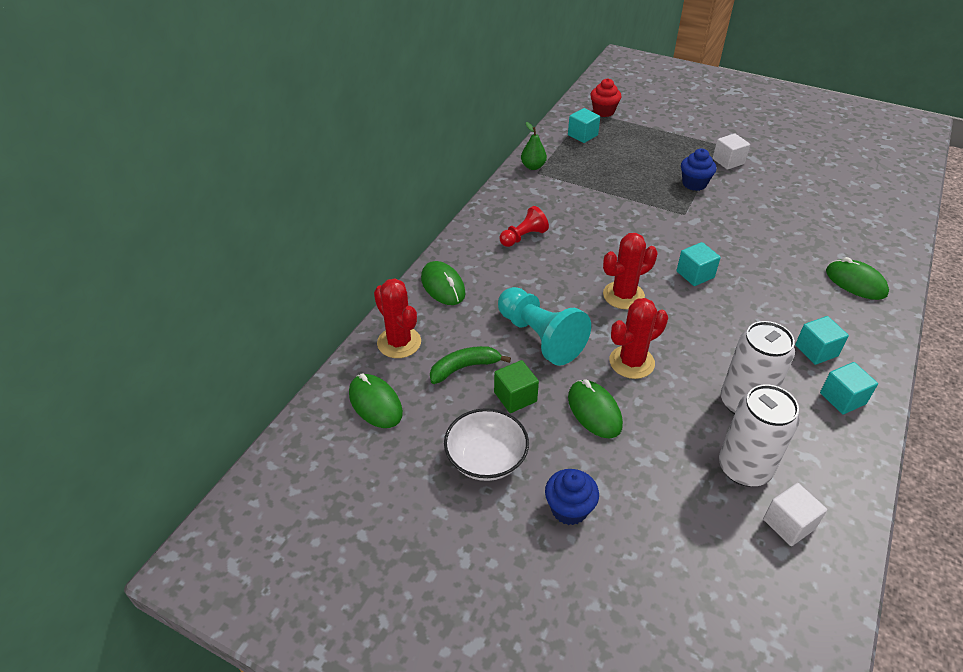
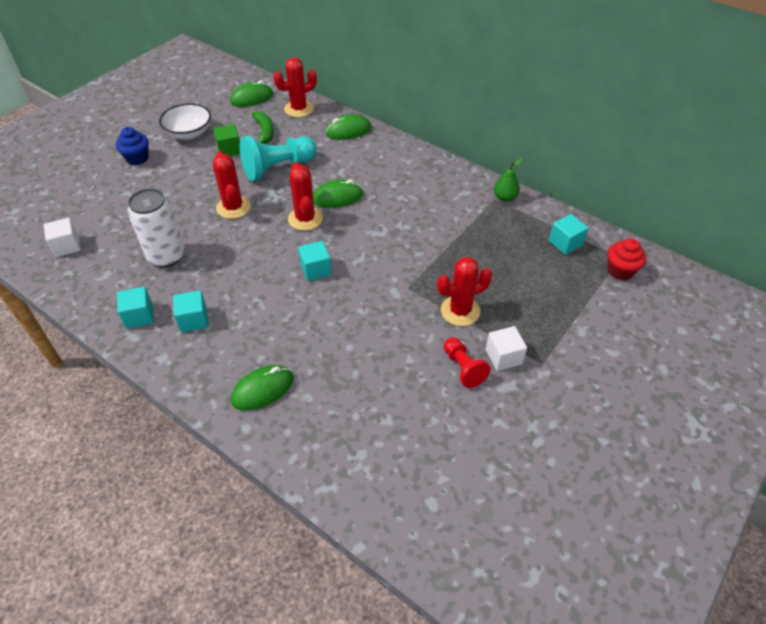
camera: 100 degrees right, 5 degrees up
red pawn [499,206,549,247] -> red pawn moved to [444,338,491,388]
green mouse [568,379,623,438] -> green mouse moved to [313,180,363,208]
blue cupcake [681,149,717,191] -> red cactus [437,257,492,326]
white can [719,384,800,487] -> none

